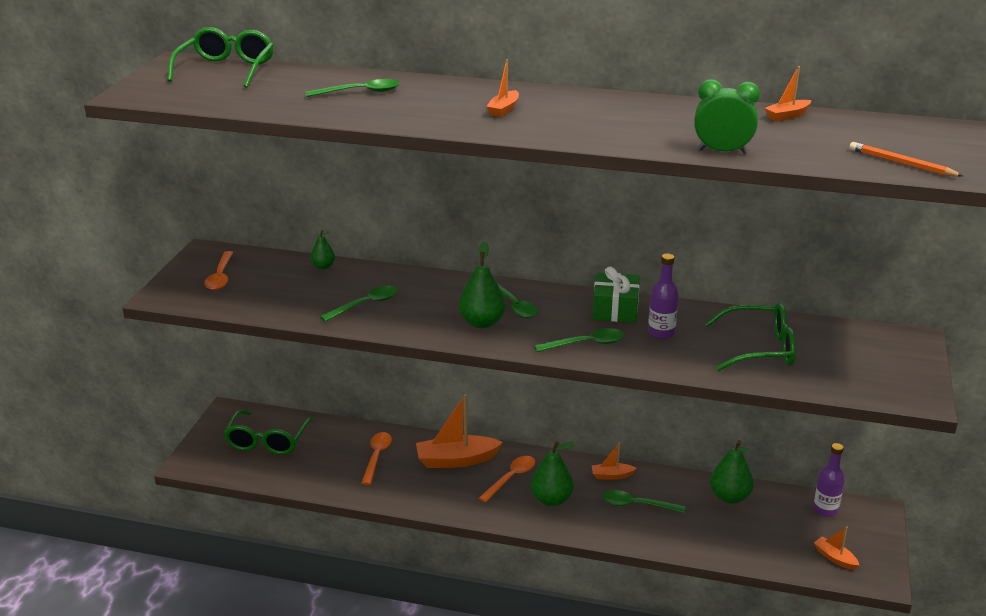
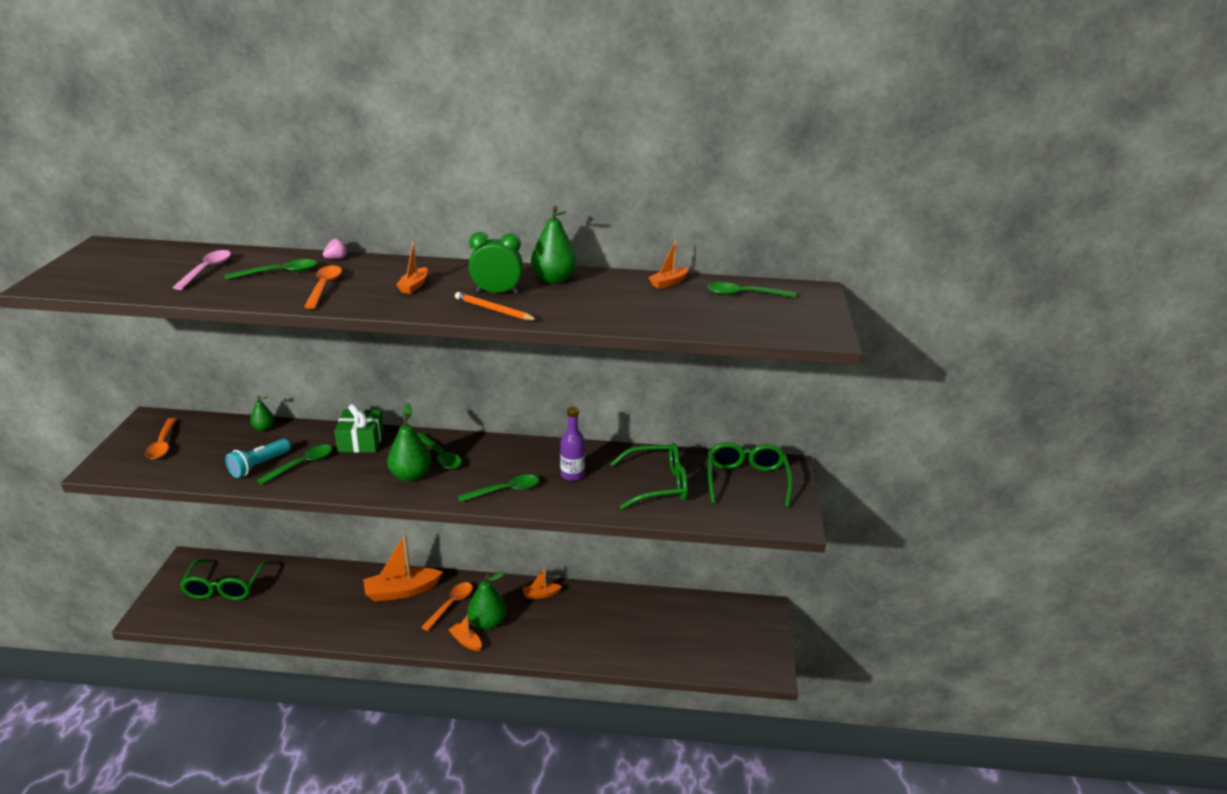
camera: 10 degrees left, 0 degrees up
green glasses [167,27,274,88] -> green glasses moved to [708,442,793,507]
orange spoon [362,432,392,485] -> orange spoon moved to [304,265,342,309]
green gift [592,267,640,323] -> green gift moved to [334,404,384,453]
green spoon [602,490,685,513] -> green spoon moved to [707,282,796,298]
green clock [694,79,760,154] -> green clock moved to [468,232,523,294]
green pear [710,440,754,504] -> green pear moved to [531,206,577,284]
purple bottle [813,443,845,517] -> none
orange boat [814,526,859,570] -> orange boat moved to [448,615,482,651]
orange pencil [849,142,963,176] -> orange pencil moved to [455,292,538,321]
none -> pink spoon [172,250,231,290]
none -> turquoise flashlight [225,439,291,478]
none -> pink strawberry [323,238,347,259]

